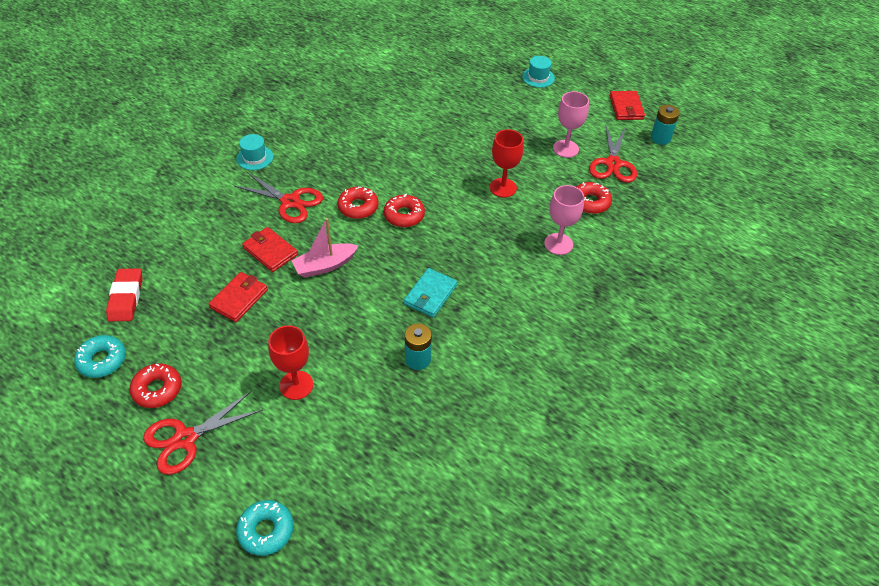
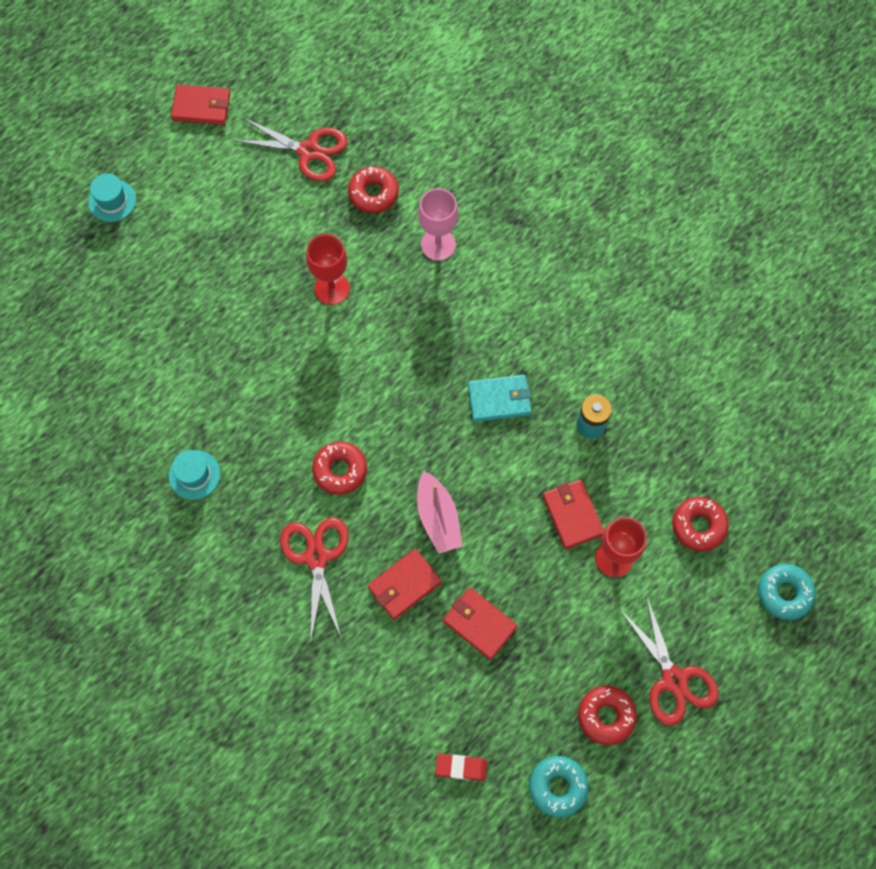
camera: 80 degrees left, 20 degrees up
red eraser [106,268,143,322] -> red eraser [435,754,487,781], size x0.66
red scissors [234,172,323,223] -> red scissors turned 45 degrees counterclockwise [280,517,349,639]
turquoise hat [236,134,273,170] -> turquoise hat moved to [169,450,220,500]
red donut [384,194,425,227] -> red donut moved to [672,497,729,551]
turquoise wallet [404,268,457,317] -> turquoise wallet turned 45 degrees counterclockwise [468,375,532,422]
pink goblet [553,91,589,158] -> none
turquoise battery [651,105,680,145] -> none
none -> red wallet [543,479,604,549]

